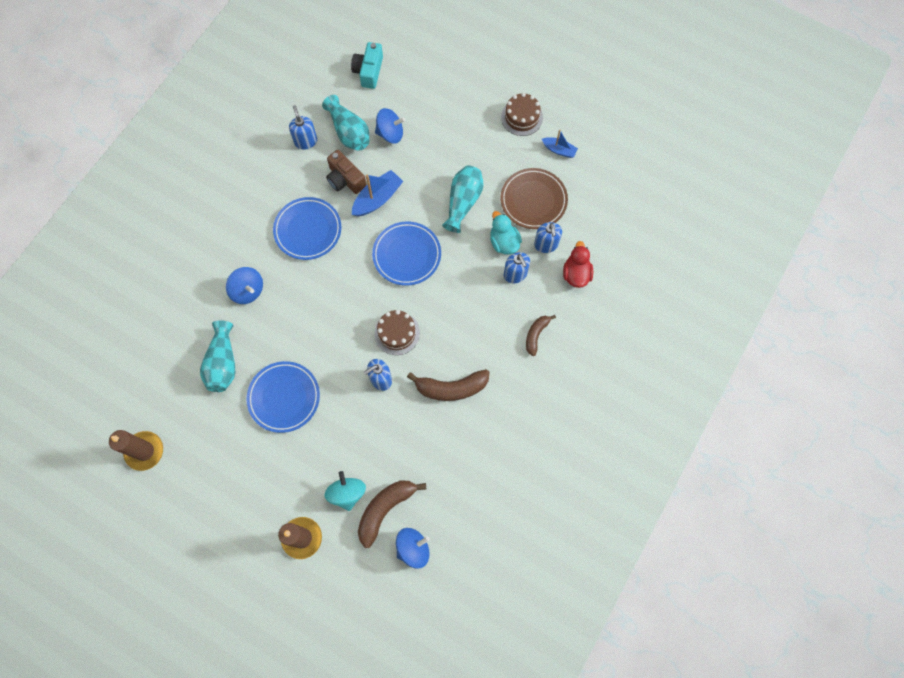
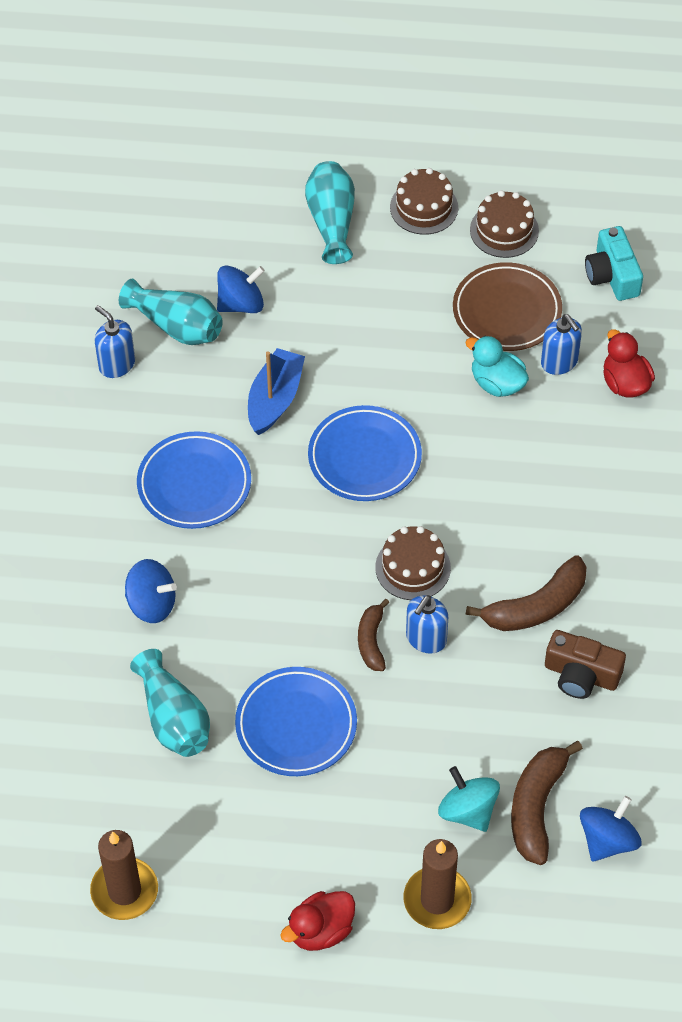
camera: 25 degrees left, 15 degrees down
brown camera [326,150,367,194] -> brown camera moved to [545,630,626,699]
turquoise camera [351,42,383,89] -> turquoise camera moved to [585,226,643,301]
turquoise vase [442,165,484,233] -> turquoise vase moved to [305,161,355,264]
blue soap dispenser [504,252,530,283] -> none
brown banana [526,315,556,356] -> brown banana moved to [358,599,389,671]
blue boat [542,130,578,158] -> brown cake [470,190,539,258]
none -> red duck [280,891,355,951]

